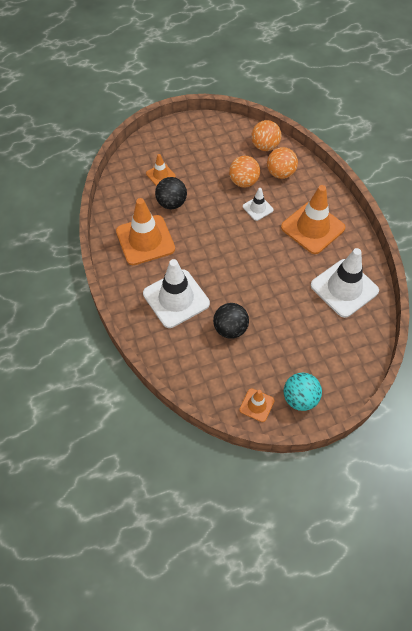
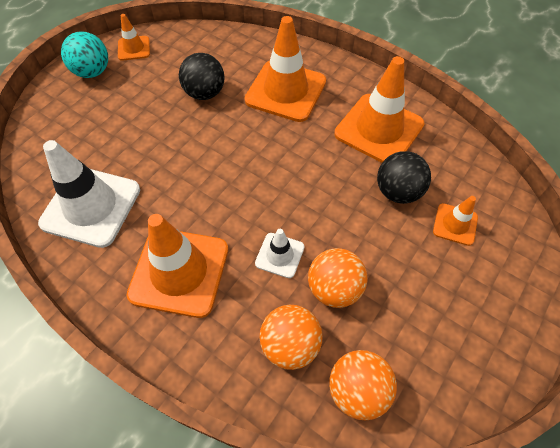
camera: 145 degrees right, 0 degrees up
white traffic cone [143,259,210,328] -> orange traffic cone [245,16,326,122]

